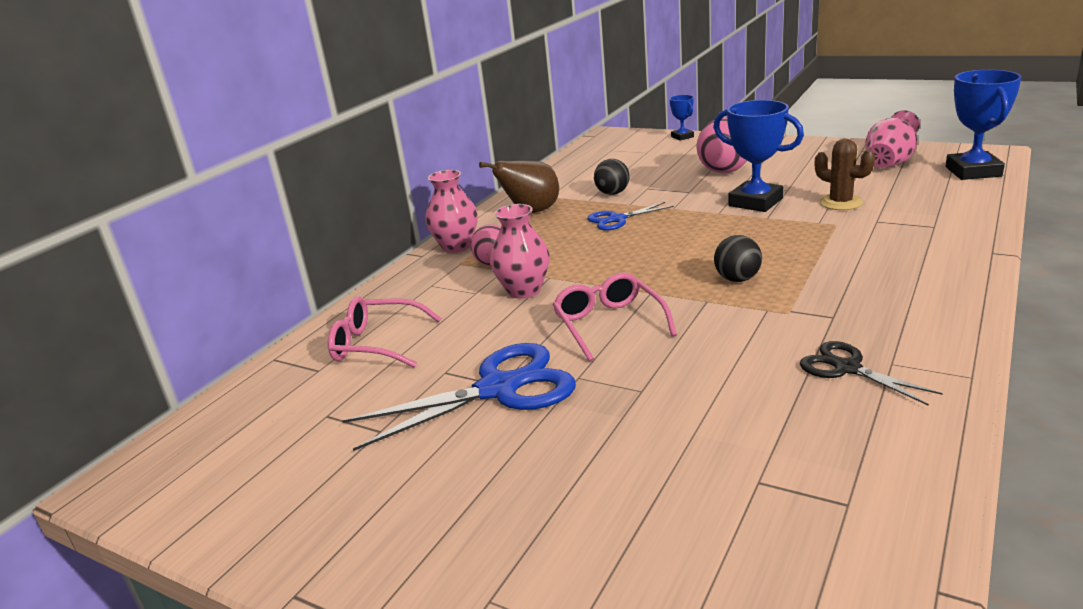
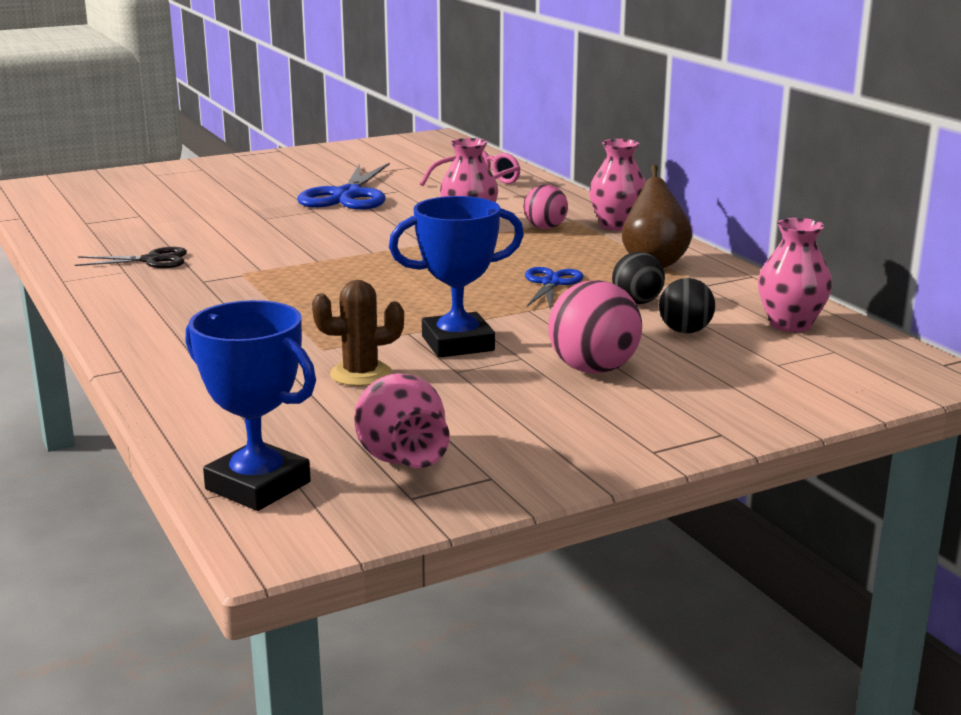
camera: 120 degrees right, 5 degrees down
pink glasses [553,272,677,361] -> none
blue trophy [670,95,694,141] -> none
black ball [714,235,762,282] -> black ball moved to [659,278,715,333]
none -> pink vase [758,218,832,332]

